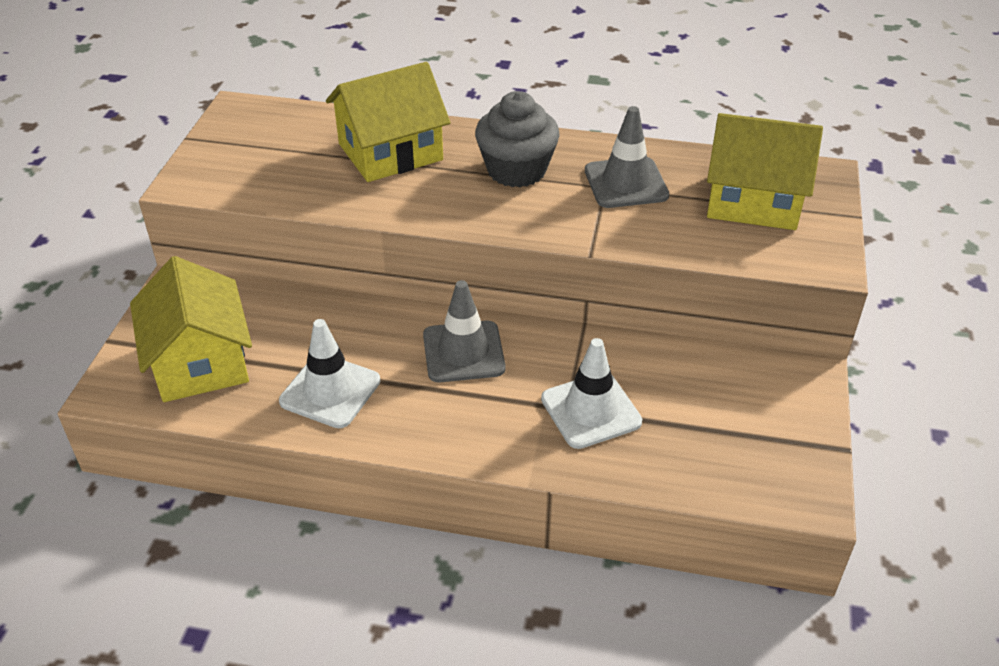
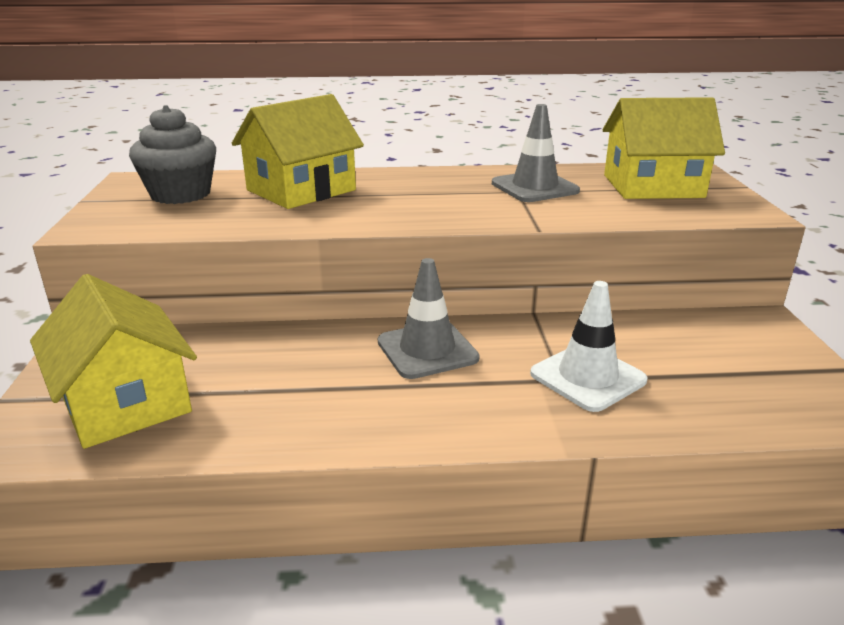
camera: 15 degrees left, 15 degrees down
white traffic cone [279,319,381,428] -> none
grey cupcake [475,91,560,187] -> grey cupcake moved to [129,105,216,204]

